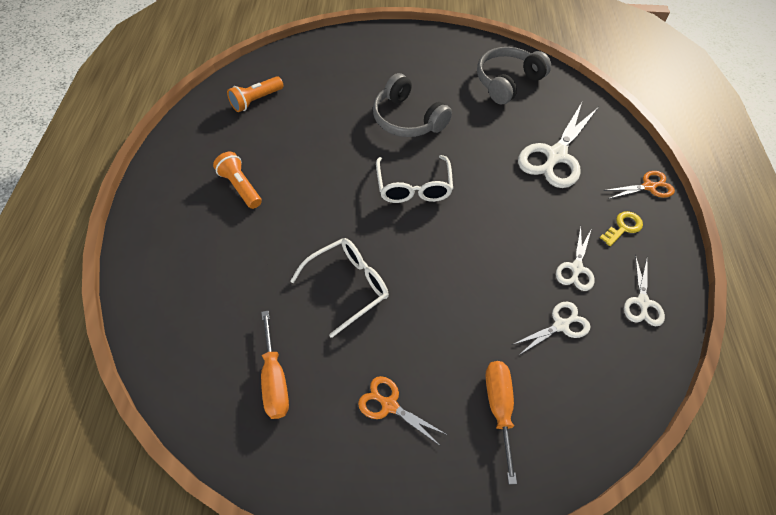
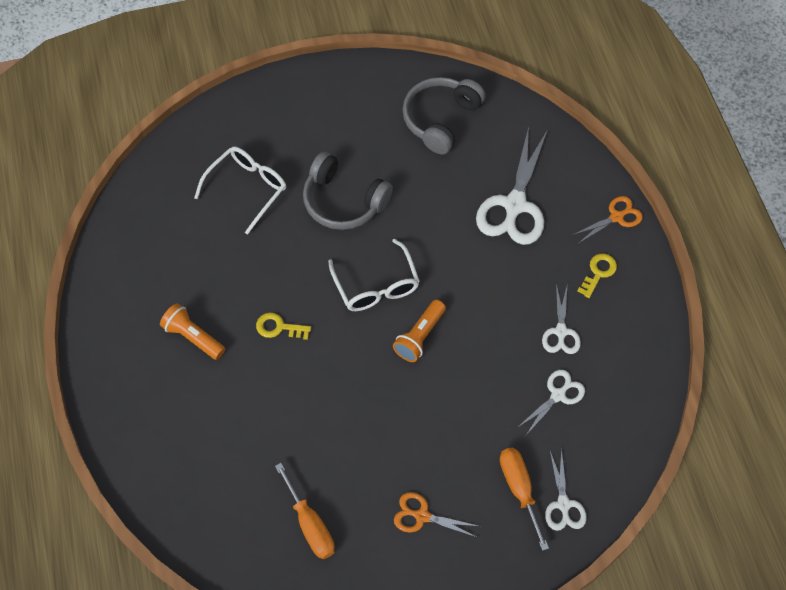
camera: 15 degrees left, 5 degrees up
orange flashlight [227,76,283,112] -> orange flashlight moved to [393,300,446,362]
white glasses [290,238,389,338] -> white glasses moved to [194,147,286,234]
white scissors [624,255,665,326] -> white scissors moved to [545,448,587,531]
none -> yellow key [256,313,311,340]

